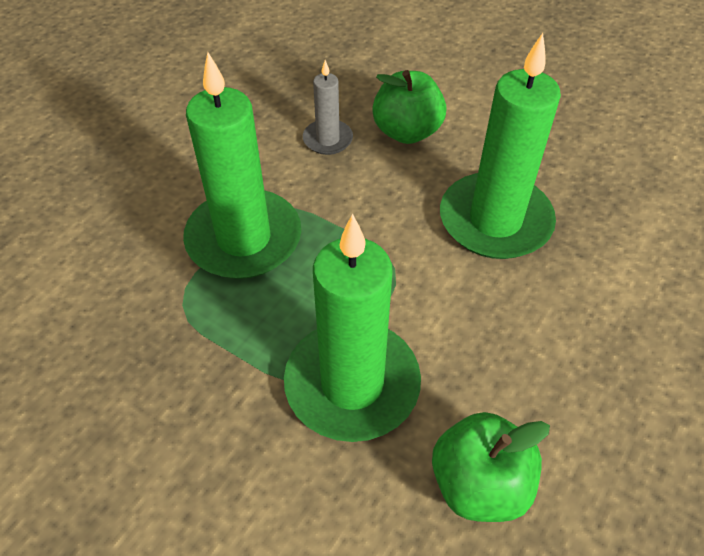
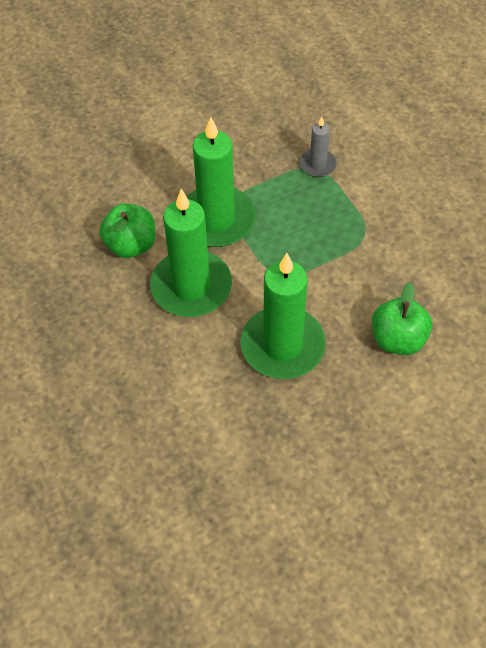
camera: 120 degrees right, 5 degrees up
green candle [183,52,301,279] -> green candle moved to [150,189,232,317]
grey candle [303,60,353,155] -> grey candle moved to [300,117,337,177]

